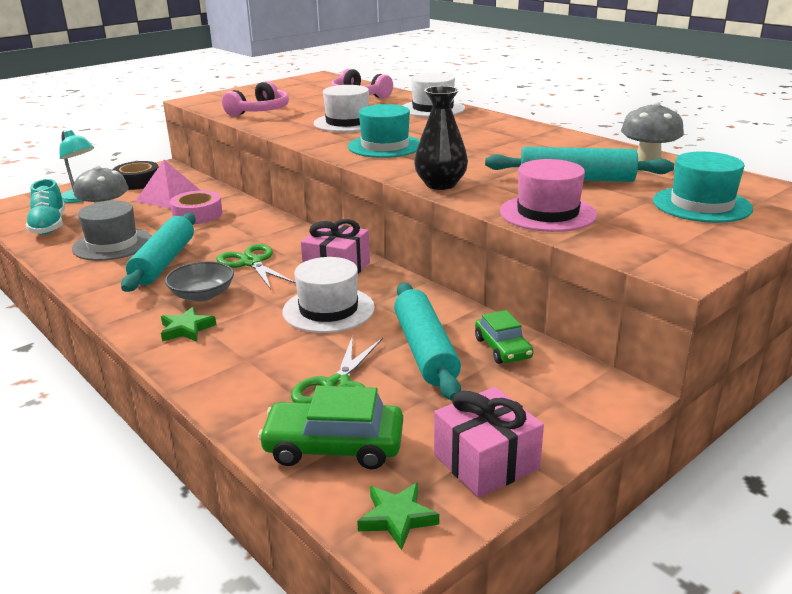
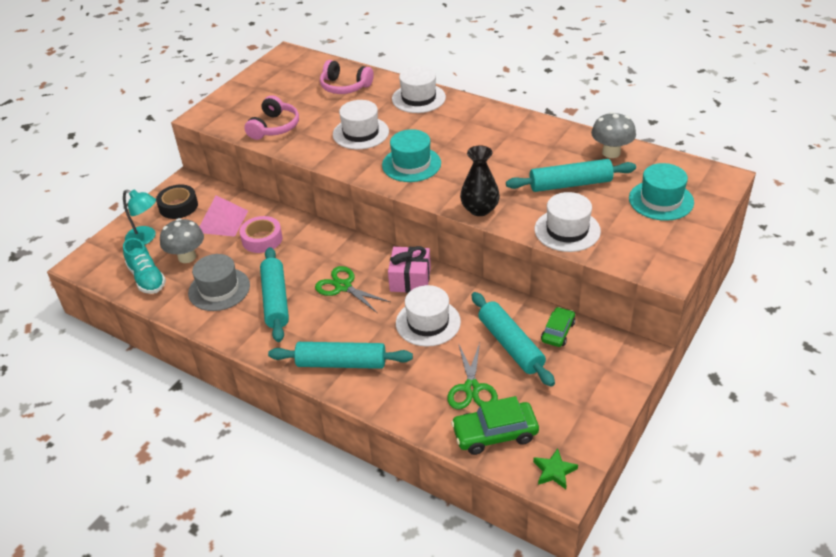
camera: 15 degrees left, 15 degrees up
green star [161,307,216,342] -> turquoise rolling pin [268,342,413,369]
grey bowl [165,261,234,302] -> none
pink gift [434,387,544,498] -> none
green car [475,310,533,364] -> green car turned 120 degrees counterclockwise [541,307,576,347]
pink hat [500,159,597,232] -> white hat [535,192,601,252]

